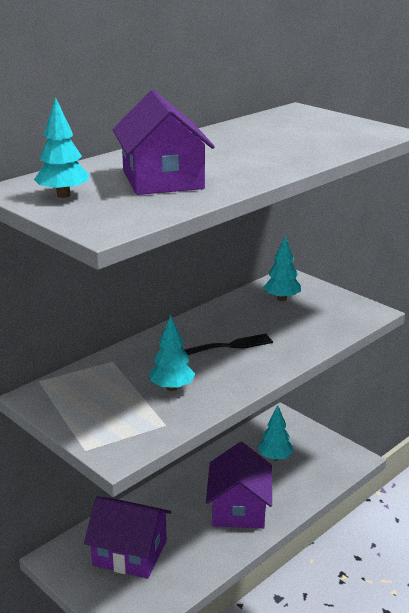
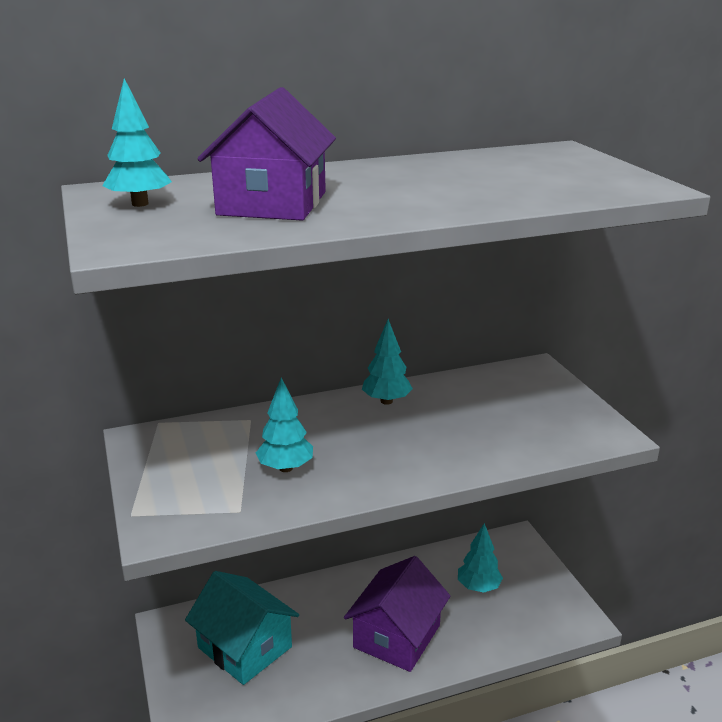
camera: 25 degrees right, 0 degrees up
purple house [84,496,172,579] -> turquoise house [185,571,299,685]
black fork [184,334,273,355] -> none
turquoise tree [263,236,301,301] -> turquoise tree moved to [362,319,413,405]

